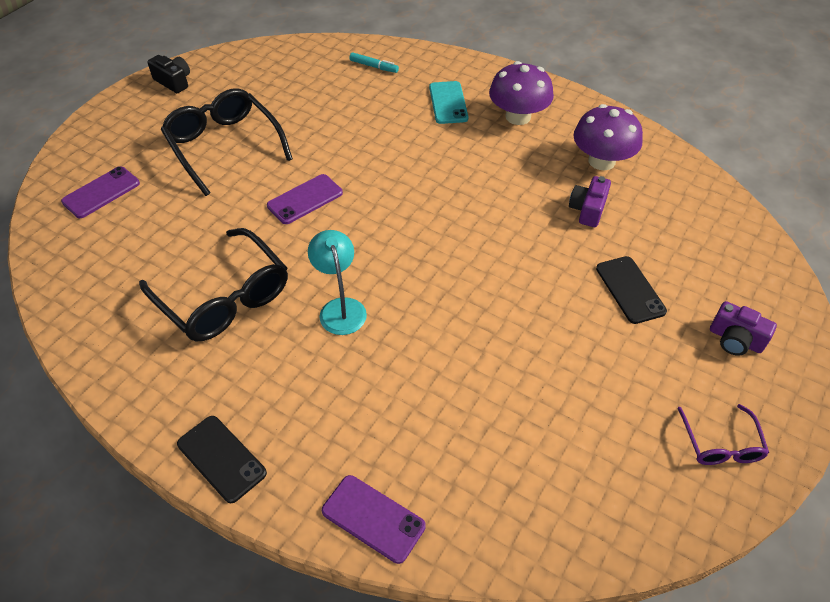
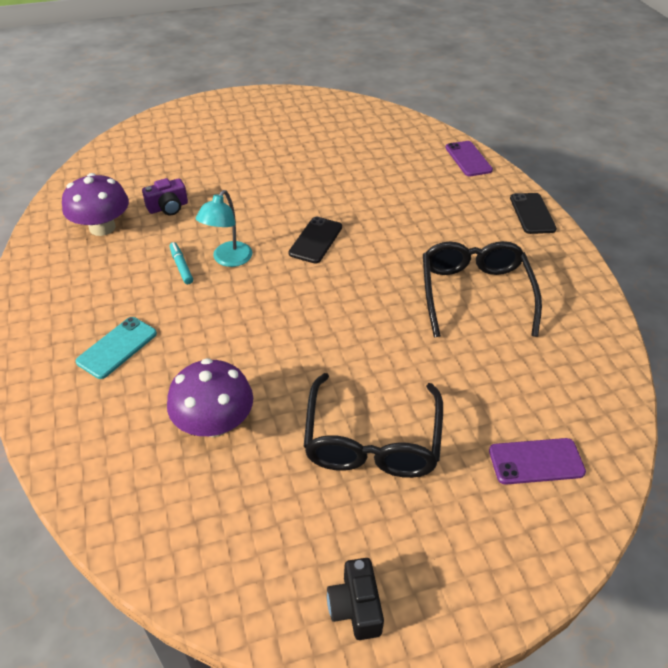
camera: 140 degrees left, 5 degrees down
purple phone [267,174,343,224] -> none
turquoise lamp [308,230,367,335] -> turquoise lamp moved to [196,190,252,267]
turquoise marker [349,52,399,73] -> turquoise marker moved to [169,242,193,284]
purple mushroom [489,61,554,125] -> purple mushroom moved to [167,358,253,437]
black phone [596,256,667,324] -> black phone moved to [289,217,342,264]
purple glasses [677,404,769,465] -> none
purple camera [710,301,777,356] -> none

